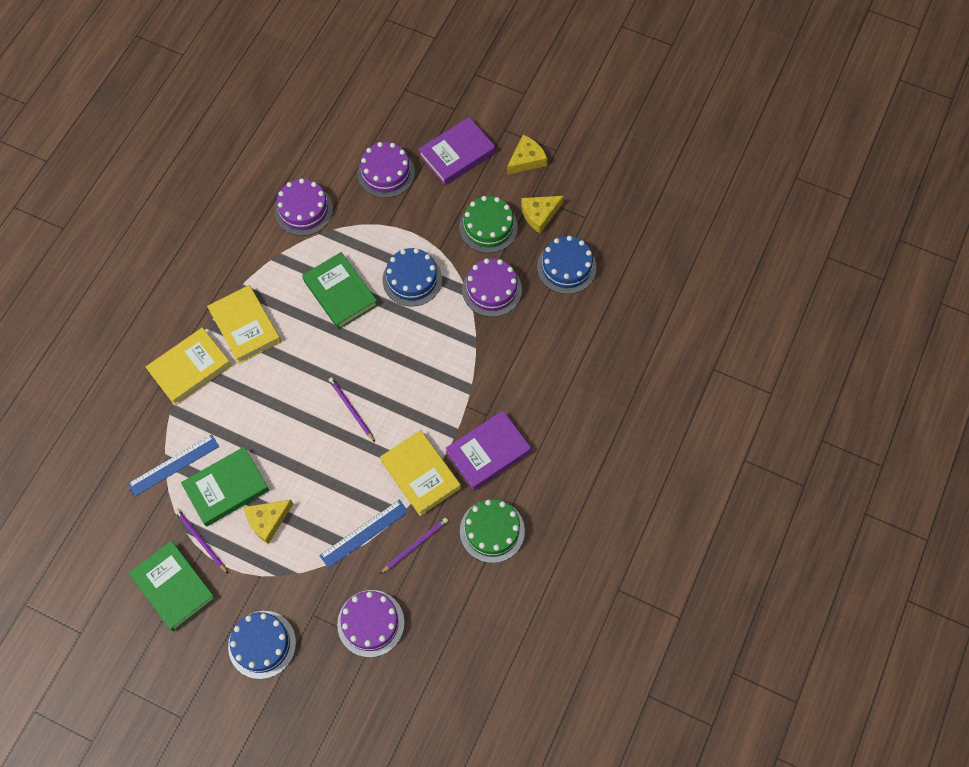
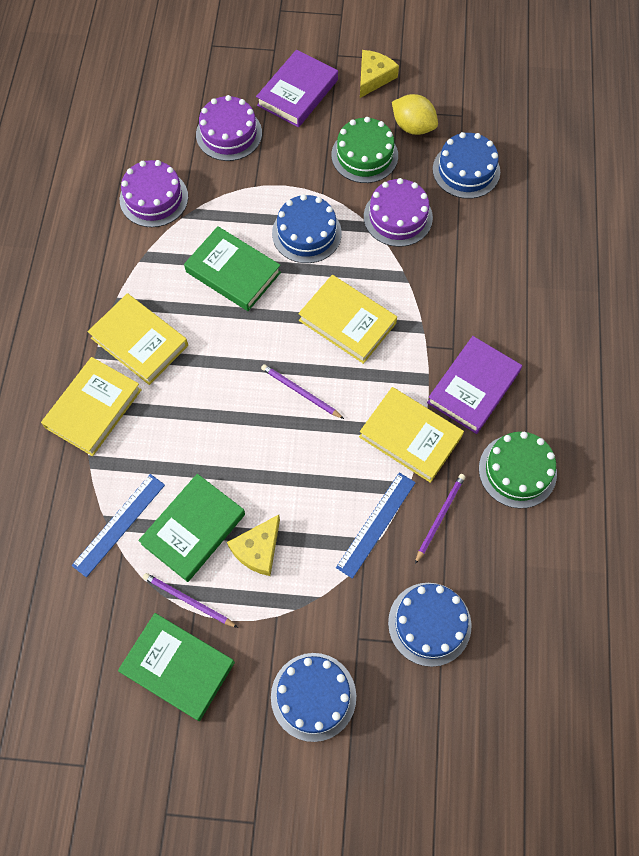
camera: 20 degrees left, 0 degrees up
purple cake [337,590,405,657] -> blue cake [388,583,471,667]
yellow cheese [521,196,564,233] -> yellow lemon [392,94,438,135]
none -> yellow book [298,275,397,364]

